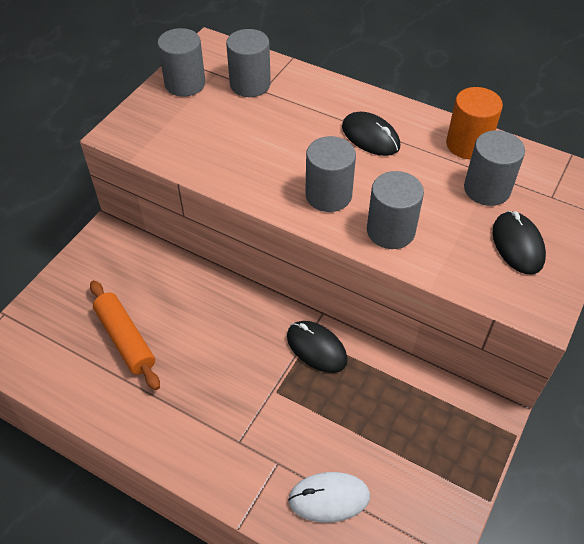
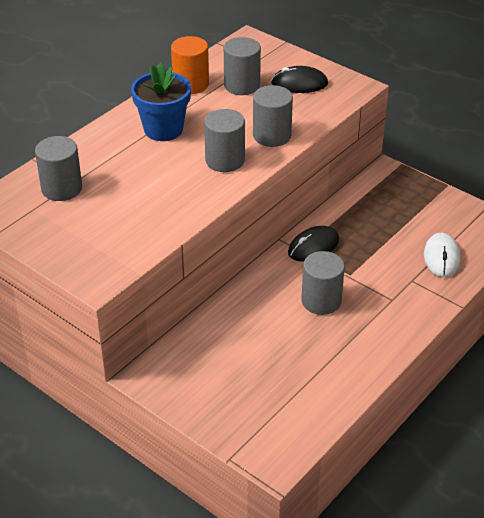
camera: 80 degrees left, 10 degrees down
orange rolling pin [90,280,160,390] -> none
grey cylinder [157,28,205,96] -> grey cylinder moved to [301,251,345,315]
black mouse [342,112,400,156] -> blue flower pot [131,63,191,141]

